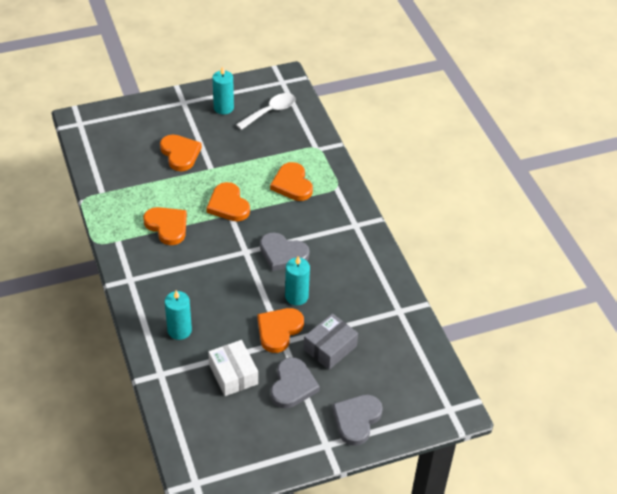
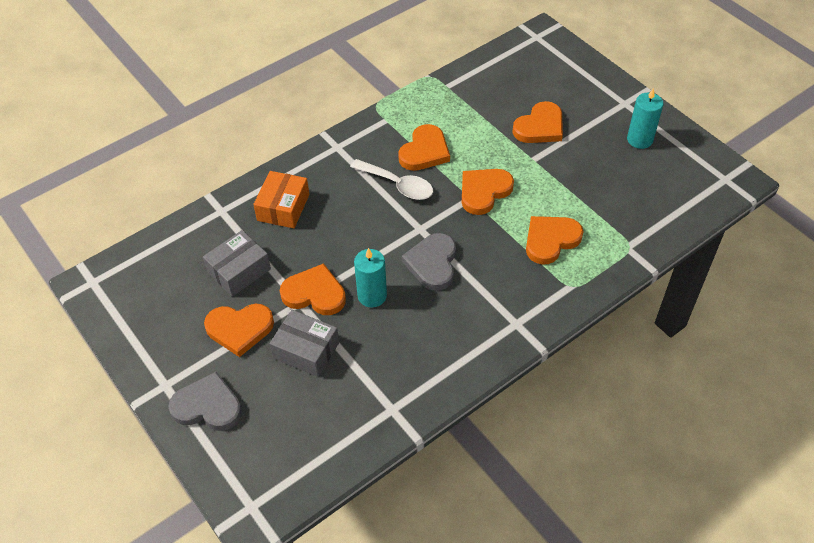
camera: 75 degrees right, 5 degrees up
turquoise candle [165,290,192,340] -> orange box [253,171,309,228]
white box [208,340,258,396] -> grey box [203,230,271,297]
white spoon [236,93,296,130] -> white spoon moved to [350,159,433,200]
grey heart [271,357,320,408] -> orange heart [204,304,274,357]

